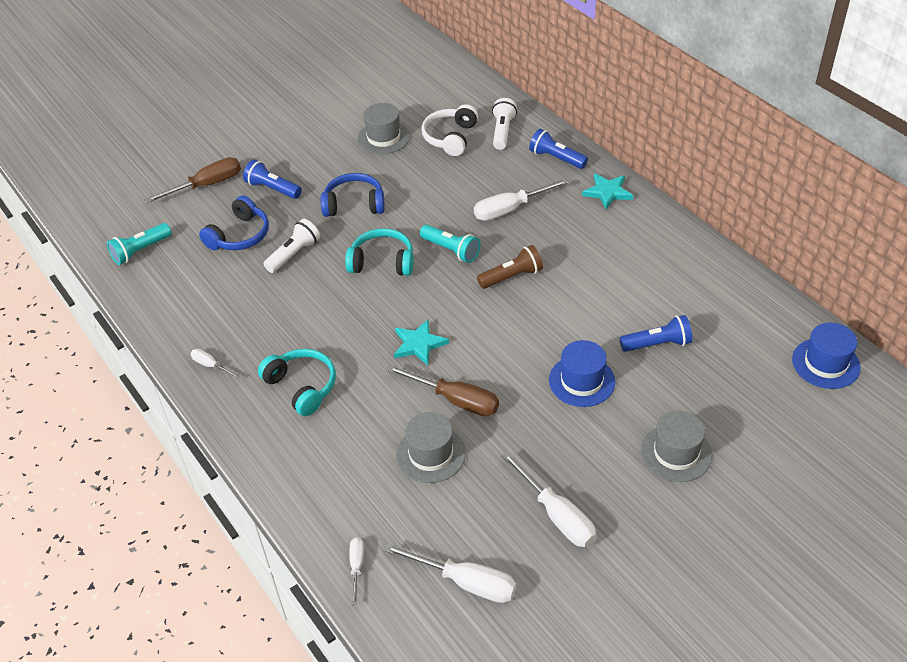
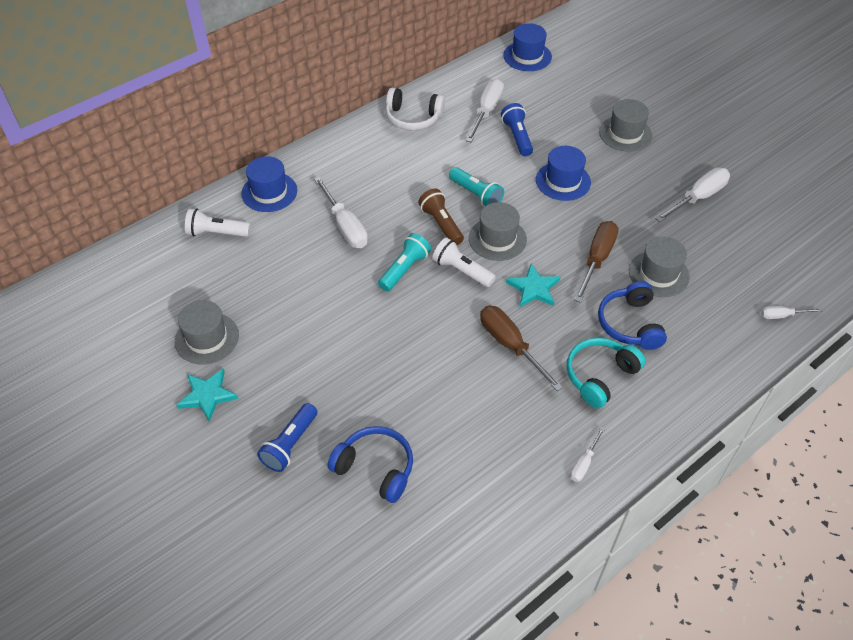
camera: 95 degrees left, 5 degrees up
turquoise flashlight [107,223,171,265] -> turquoise flashlight moved to [449,167,504,207]
brown screwdriver [144,157,241,203] -> brown screwdriver moved to [480,306,563,391]
white flashlight [263,219,320,273] -> white flashlight moved to [432,238,496,287]
blue headphones [321,173,385,217] -> blue headphones moved to [598,281,667,350]
turquoise headphones [345,228,414,276] -> none
white screwdriver [383,543,516,603] -> white screwdriver moved to [466,79,504,142]
white headphones [421,104,478,156] -> white headphones moved to [385,88,445,131]
blue flashlight [529,129,588,169] -> blue hat [241,156,297,212]
turquoise star [582,173,633,209] -> turquoise star moved to [176,368,238,422]
none -> grey hat [469,202,527,261]

